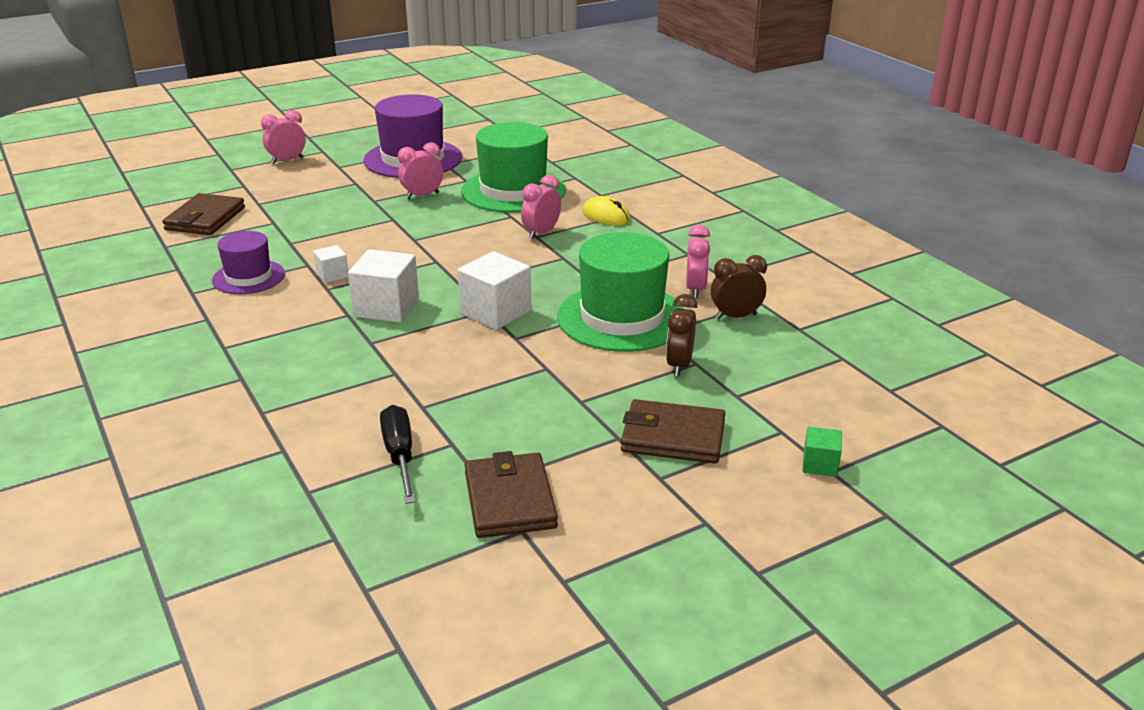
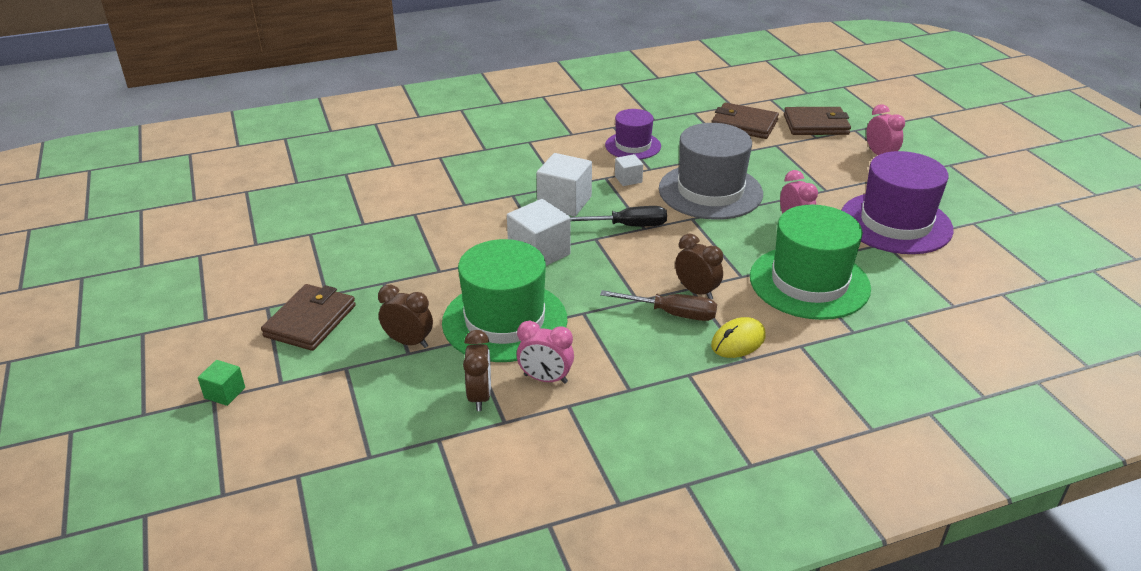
camera: 100 degrees right, 5 degrees up
black screwdriver [380,405,415,504] -> black screwdriver moved to [570,206,667,226]
brown wallet [465,451,558,538] -> brown wallet moved to [784,107,851,135]
pink clock [521,175,561,239] -> brown clock [675,234,723,300]
none -> brown screwdriver [600,290,717,321]
none -> grey hat [659,123,763,220]

